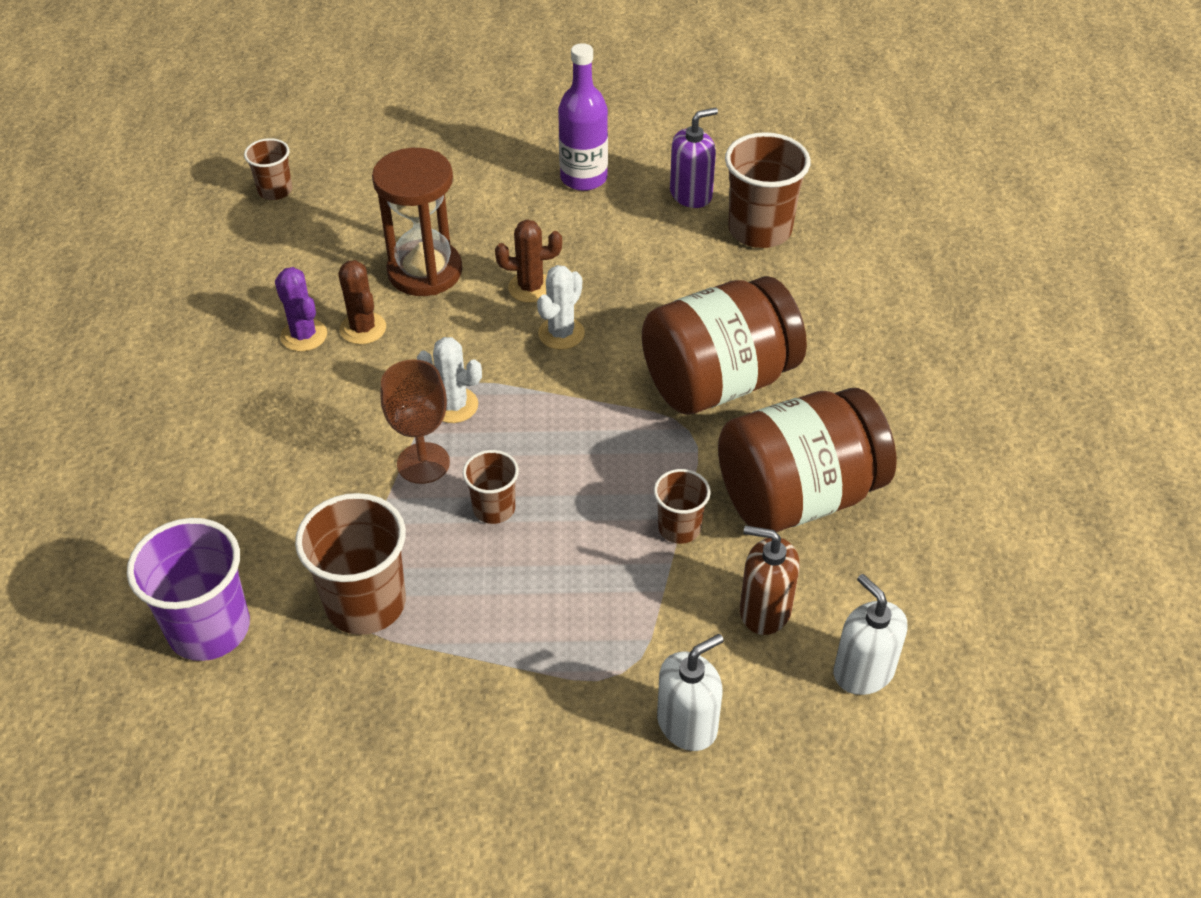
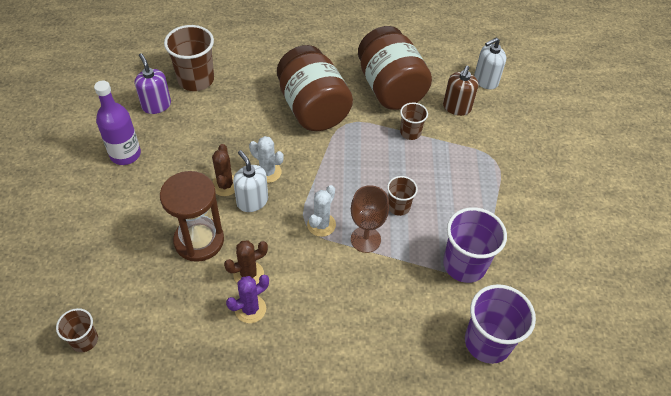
camera: 90 degrees left, 5 degrees up
brown cup [295,493,406,635] -> purple cup [443,207,507,283]
white soap dispenser [657,634,724,751] -> white soap dispenser moved to [233,150,268,212]

